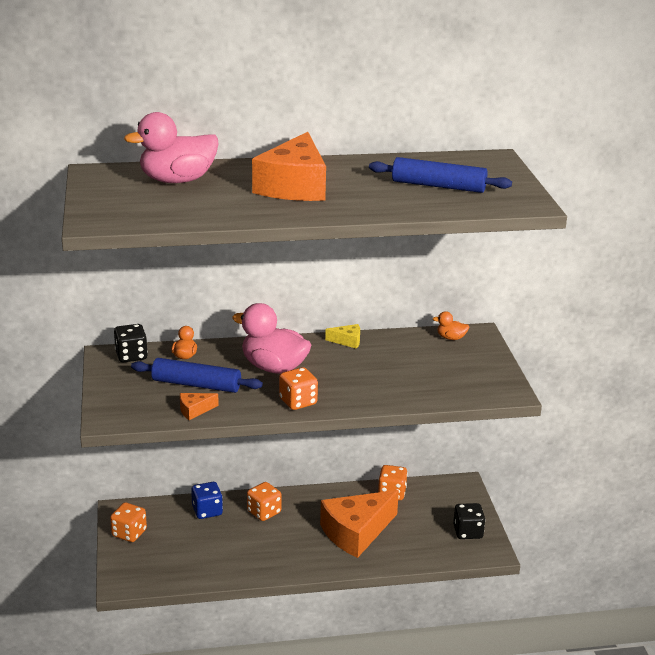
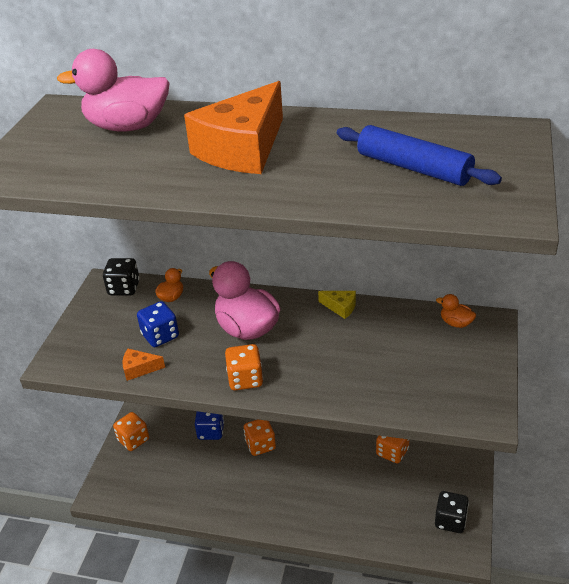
camera: 25 degrees right, 10 degrees up
blue rolling pin [131,358,263,393] -> blue dice [137,301,179,347]
orange cheese [320,490,399,558] -> none

